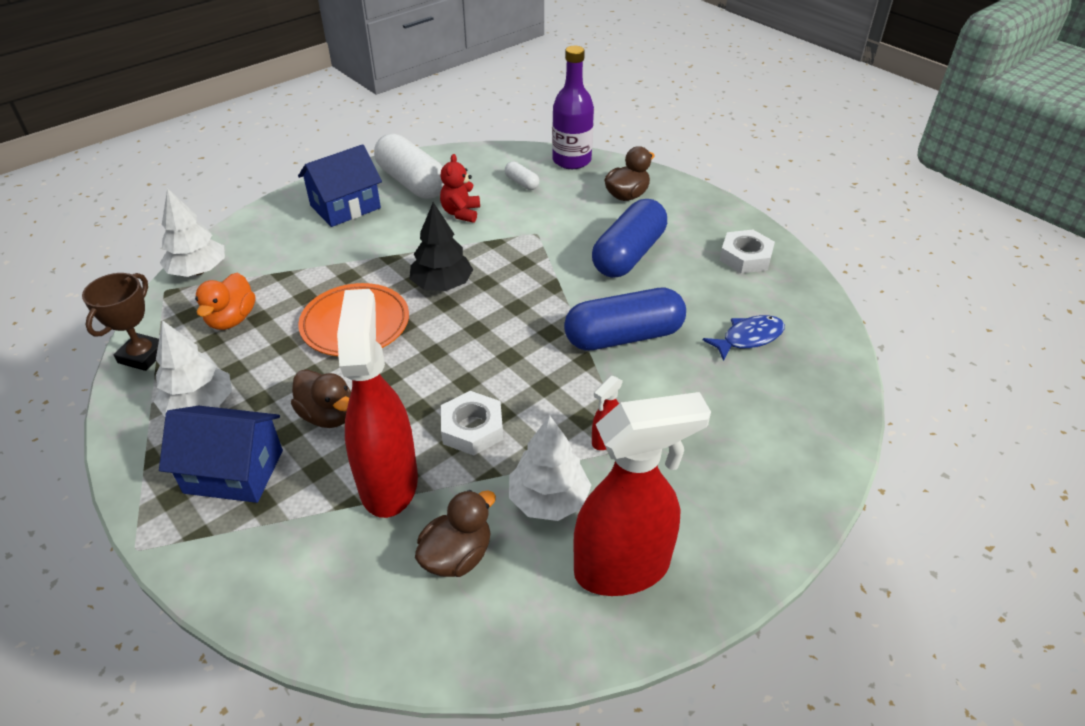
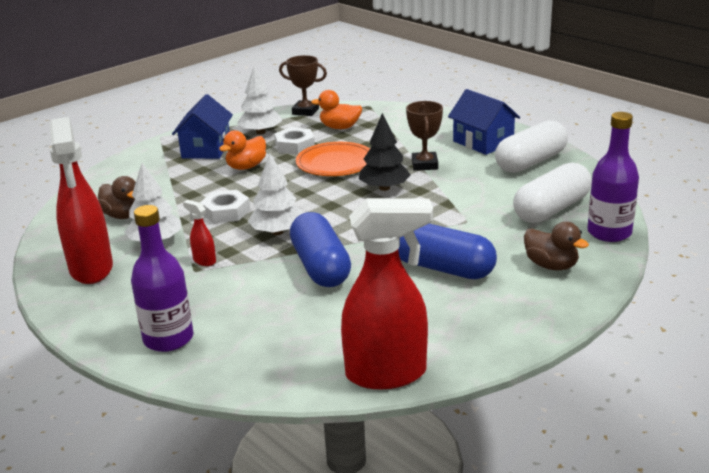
camera: 90 degrees right, 15 degrees down
white tree [160,188,225,277] -> white tree moved to [247,153,303,235]
brown duck [291,369,351,428] -> orange duck [219,130,266,170]
red spray bottle [337,289,418,518] -> red spray bottle moved to [341,198,433,389]
red teddy bear [440,154,480,223] -> none
white capsule [505,161,539,190] -> white capsule [513,162,592,223], size x2.24
blue fish [703,315,785,361] -> none
white nut [720,229,775,273] -> white nut moved to [274,127,315,155]
none -> purple bottle [131,205,193,352]
none -> brown trophy [406,101,443,171]

